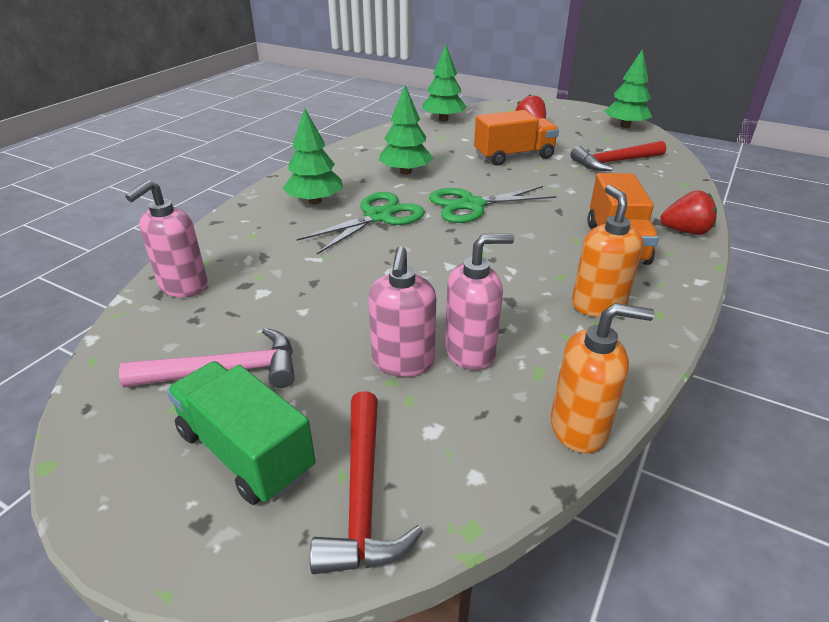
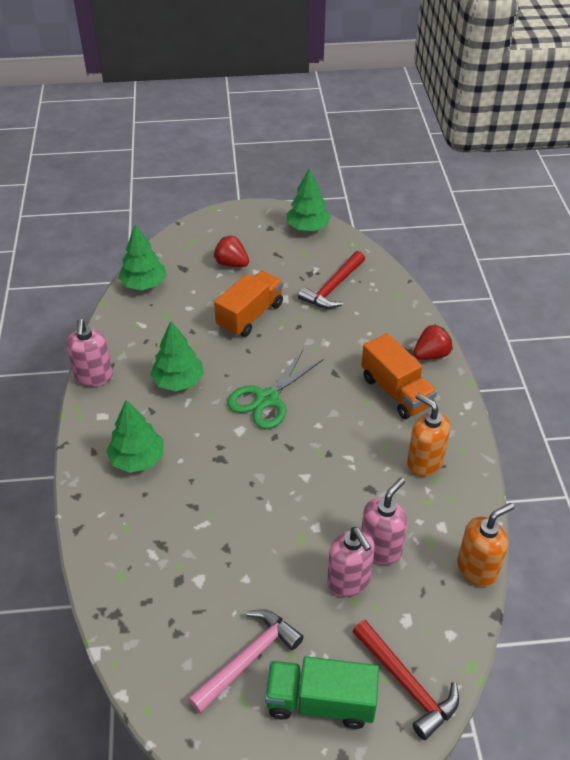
camera: 35 degrees left, 10 degrees up
pink soap dispenser [125,180,208,298] -> pink soap dispenser moved to [67,319,113,387]
green scissors [297,192,425,254] -> none

